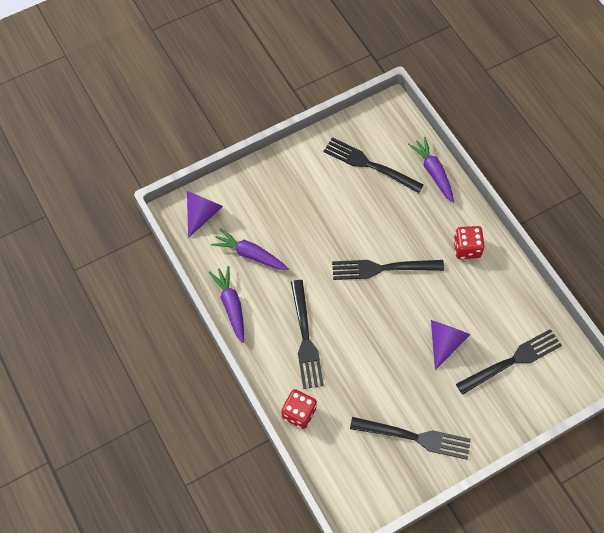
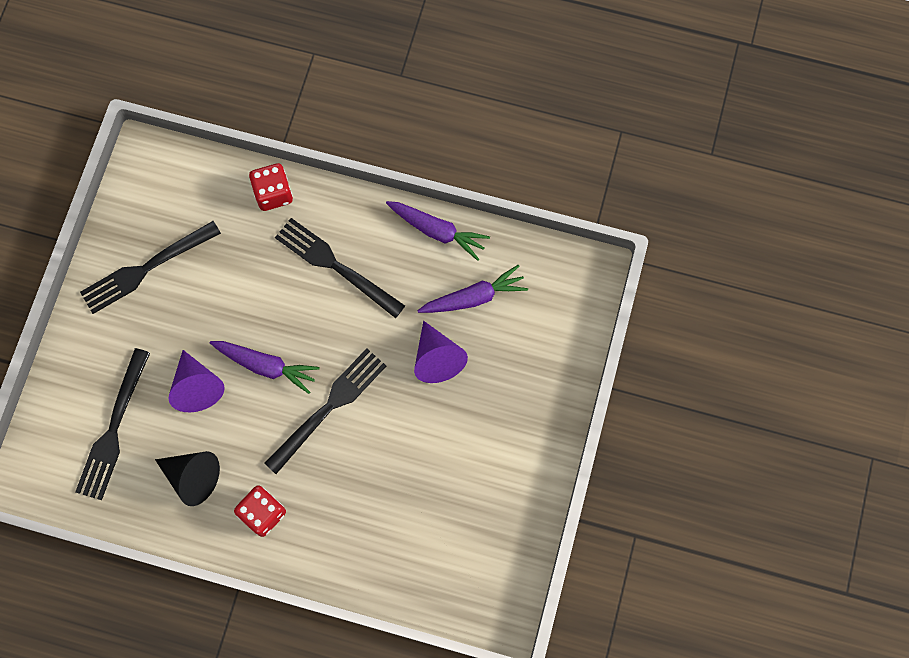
camera: 135 degrees right, 10 degrees up
purple cone [187,191,223,238] -> purple cone moved to [414,321,468,383]
black fork [324,137,424,193] -> none
purple carrot [408,137,454,203] -> purple carrot moved to [210,341,320,394]
none -> black cone [155,451,220,506]

